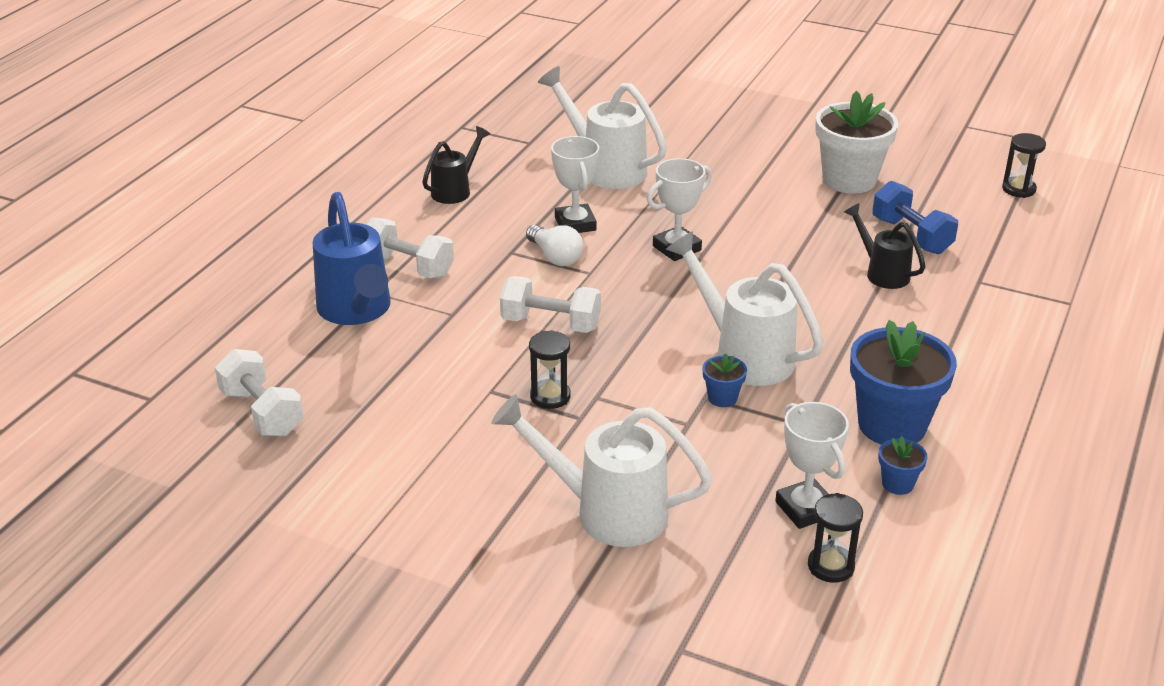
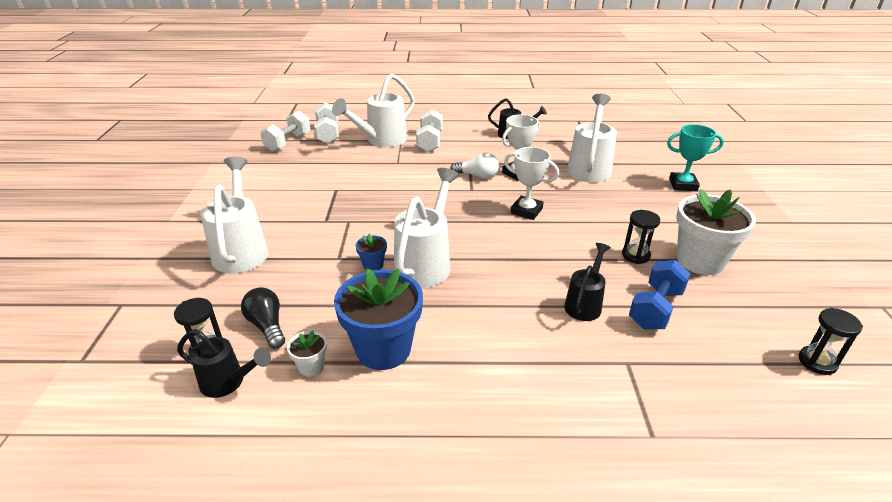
camera: 65 degrees right, 0 degrees up
blue watering can [313,192,391,325] -> white watering can [332,73,415,147]
white dumbbell [500,276,601,333] -> white dumbbell moved to [314,102,339,144]
white light bulb [526,225,583,266] -> white light bulb turned 105 degrees counterclockwise [450,153,499,179]
black hourglass [529,330,571,409] -> black hourglass moved to [622,210,660,264]
white trophy [775,402,849,529] -> black light bulb [241,287,285,349]
blue flower pot [878,436,928,495] -> white flower pot [287,330,327,376]
none -> black watering can [177,329,271,398]
none -> turquoise trophy [667,124,724,191]

